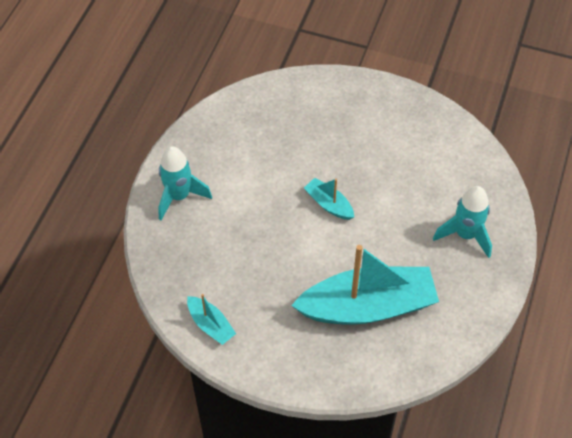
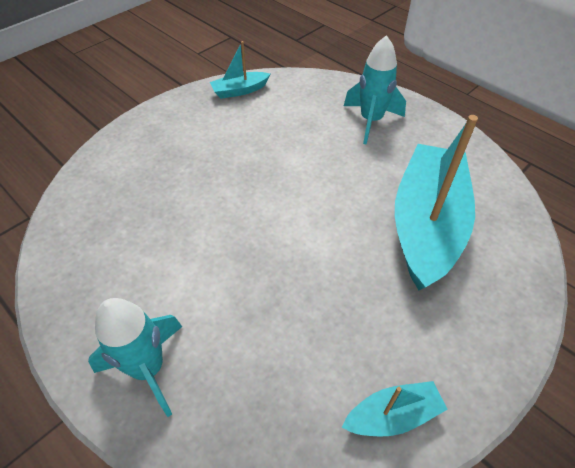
camera: 65 degrees left, 5 degrees down
turquoise boat [304,178,354,220] -> turquoise boat moved to [210,41,270,99]

